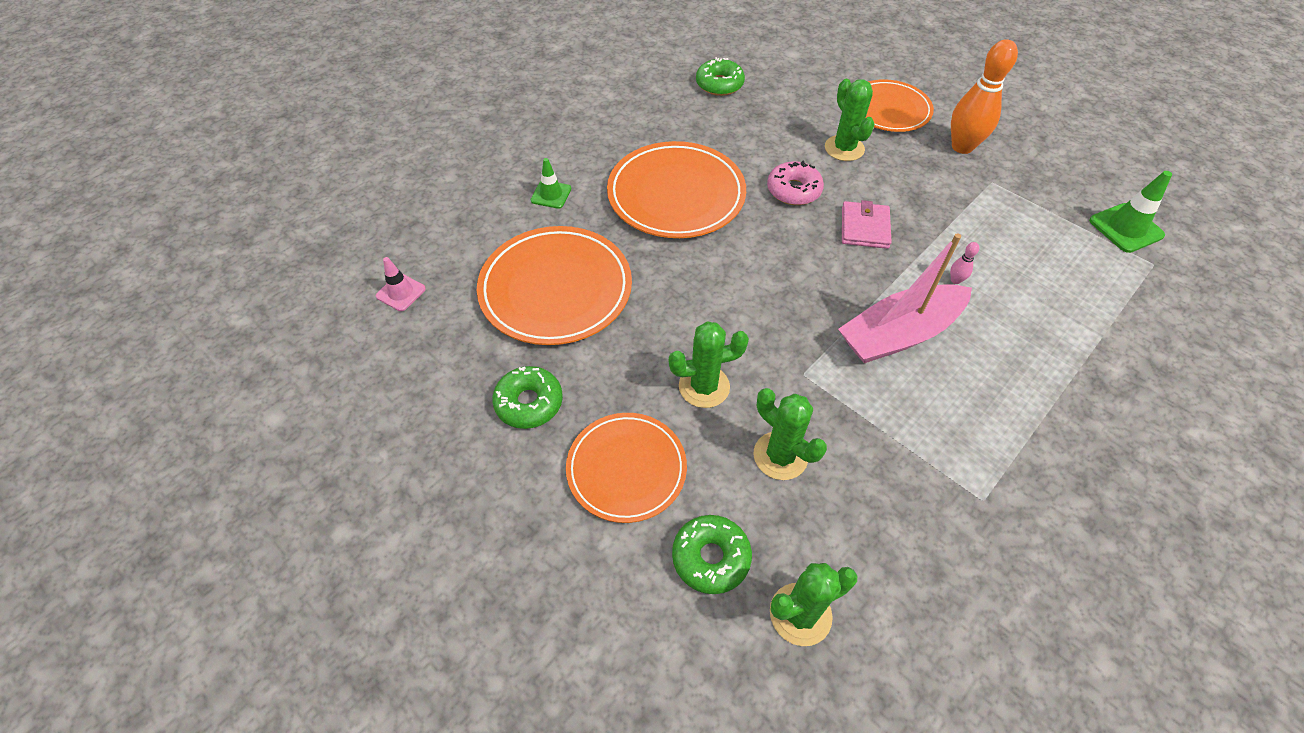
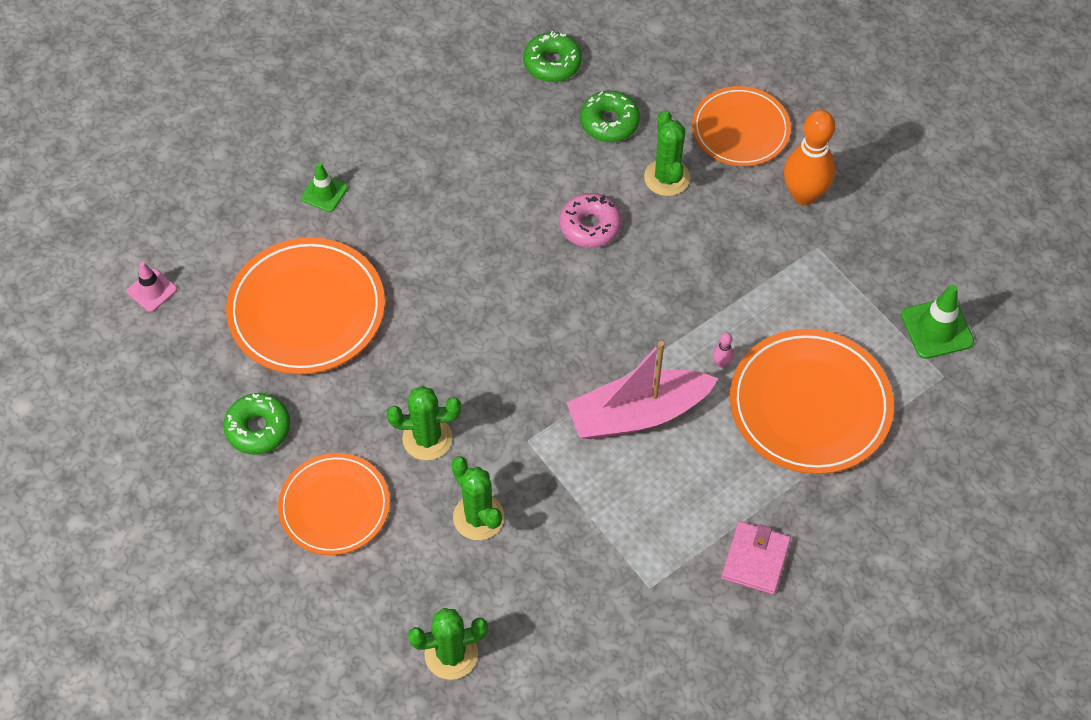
camera: 10 degrees right, 5 degrees up
orange plate [607,141,746,238] -> orange plate moved to [730,329,894,474]
green donut [672,515,752,594] -> green donut moved to [580,91,640,142]
pink wallet [842,200,892,249] -> pink wallet moved to [721,521,791,595]

